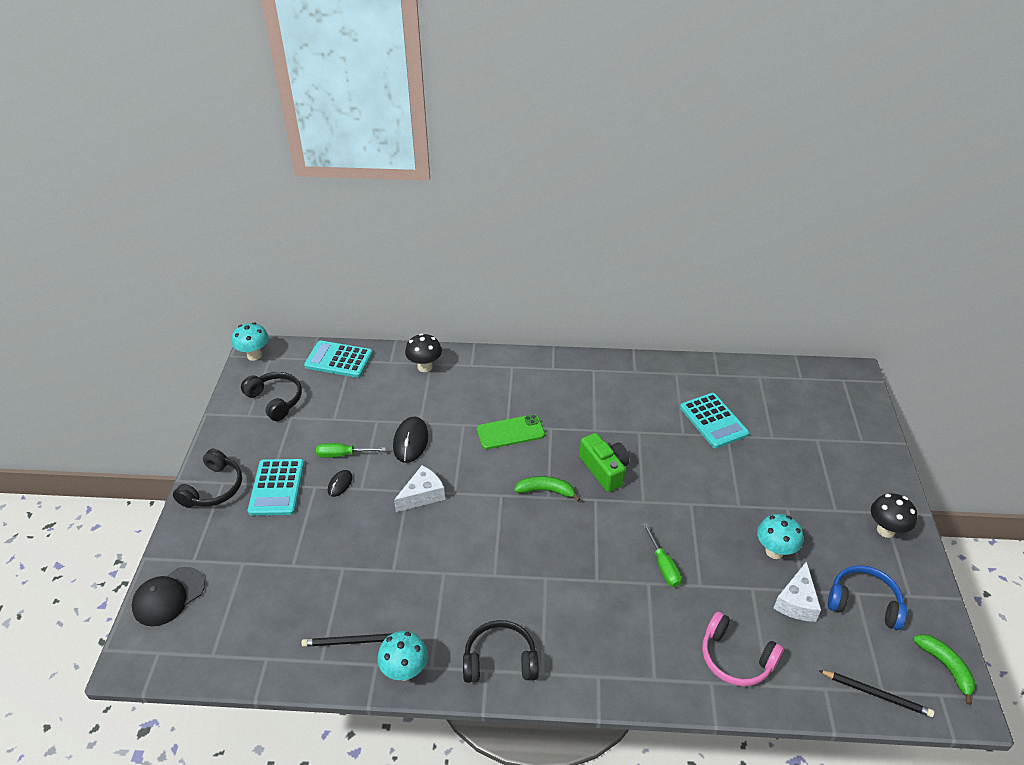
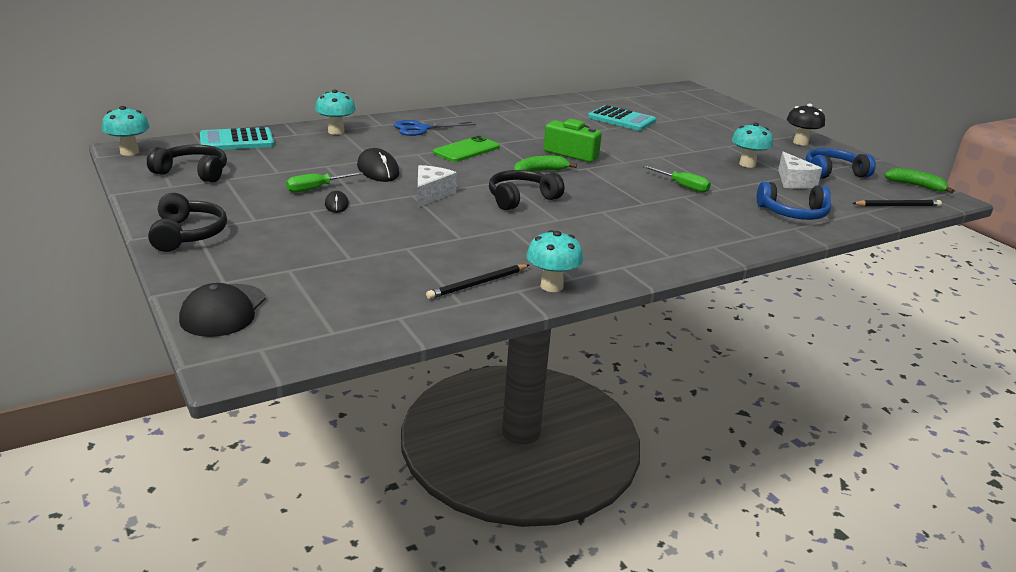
camera: 35 degrees left, 15 degrees down
turquoise calculator [248,459,304,516] -> none
black mushroom [405,333,442,372] -> turquoise mushroom [315,89,356,135]
black headphones [463,620,539,683] -> black headphones moved to [489,170,564,210]
pink headphones [702,611,784,686] -> blue headphones [757,182,831,220]
none -> blue scissors [394,120,476,136]

